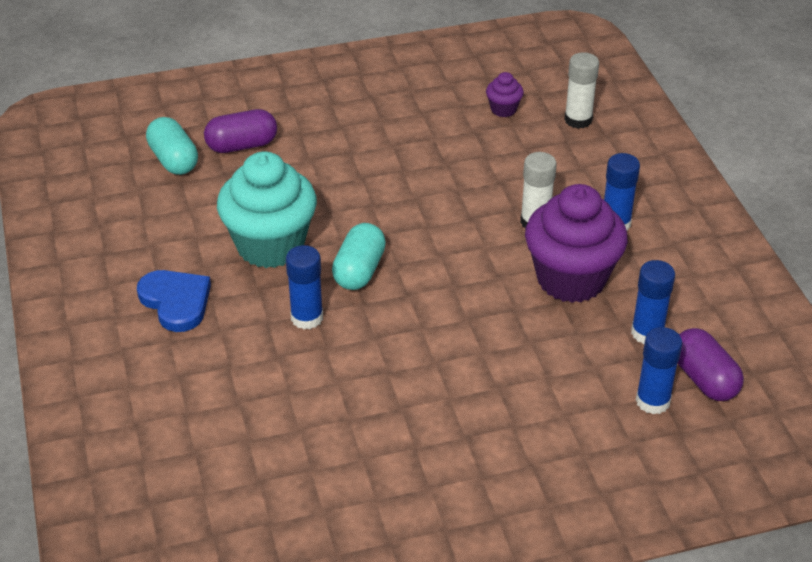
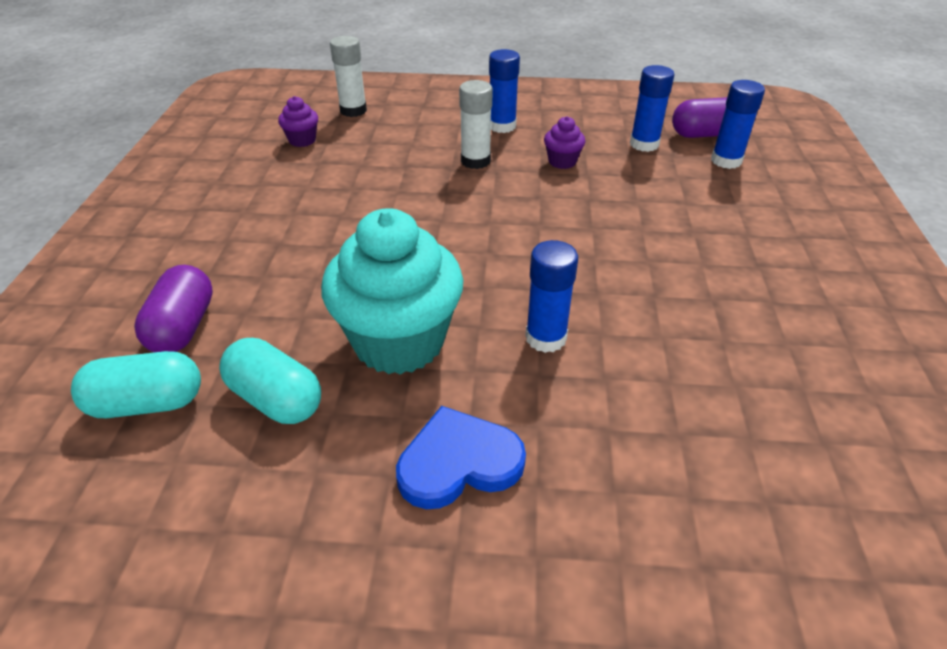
camera: 70 degrees left, 0 degrees up
turquoise capsule [332,223,386,290] -> turquoise capsule moved to [219,338,321,424]
purple cupcake [525,184,628,303] -> purple cupcake [544,116,586,169], size x0.43

